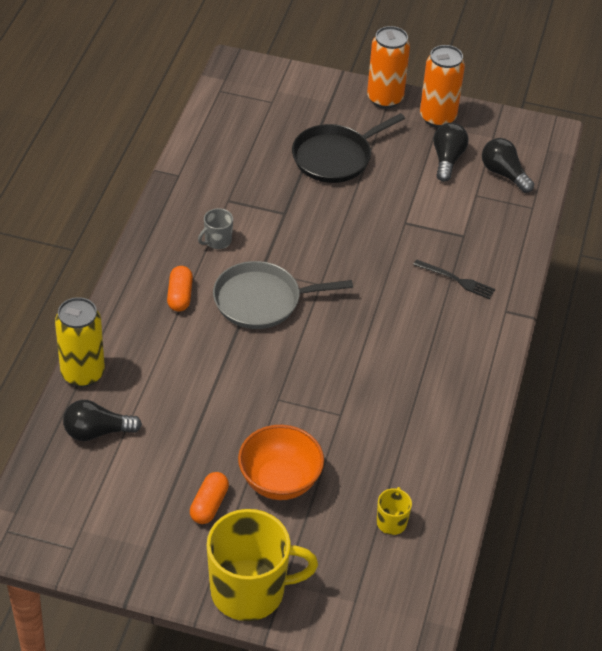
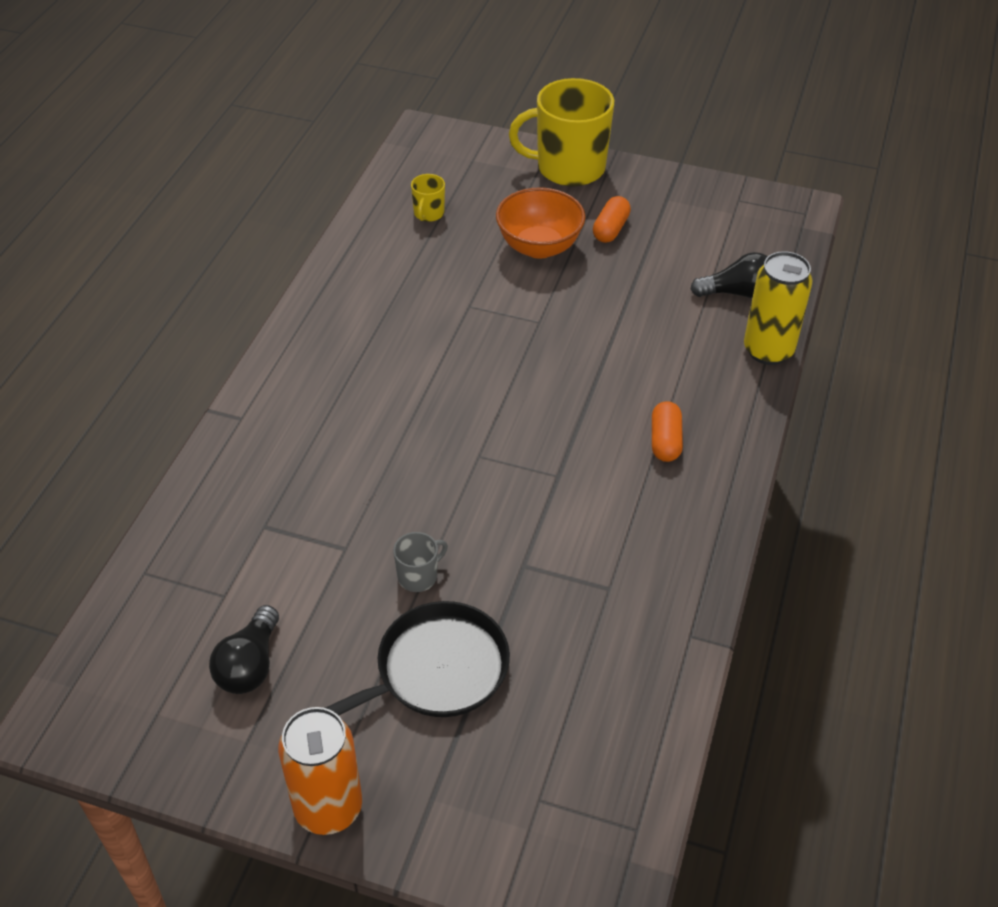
camera: 175 degrees left, 0 degrees up
grey mug [198,208,233,249] -> grey mug moved to [393,532,448,592]
grey pan [213,261,353,329] -> none
black fork [413,259,495,299] -> none
orange can [420,45,465,128] -> none
black light bulb [482,138,534,193] -> none

